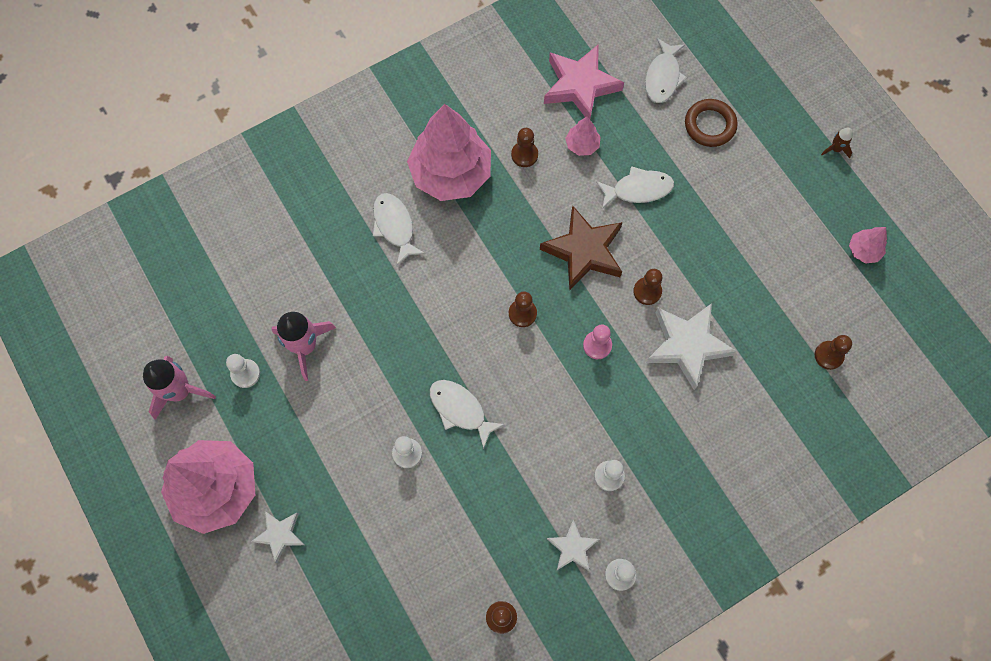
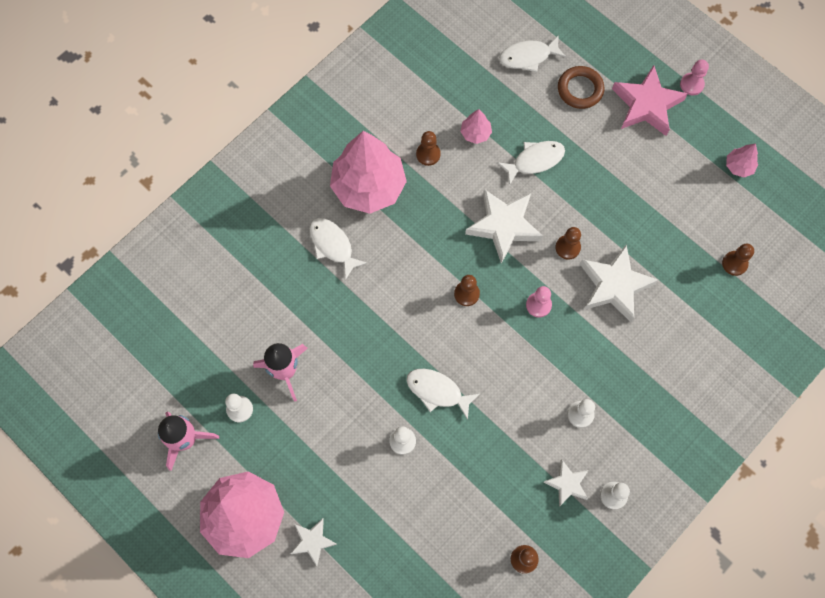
camera: 15 degrees left, 0 degrees up
brown star [540,205,622,291] -> white star [465,189,543,264]
pink star [544,44,624,119] -> pink star moved to [612,65,688,136]
white fish [645,38,687,103] -> white fish turned 75 degrees clockwise [499,35,566,72]
brown rocket [821,128,853,158] -> pink pawn [680,60,709,95]

